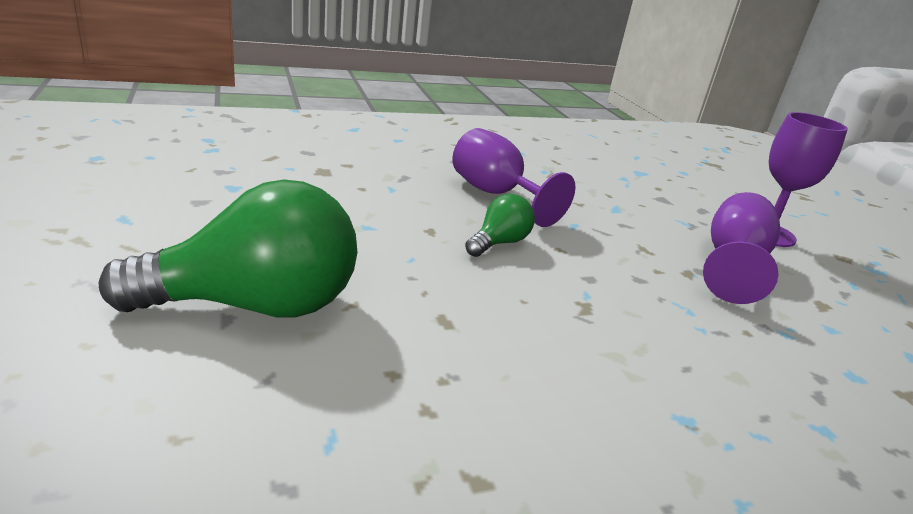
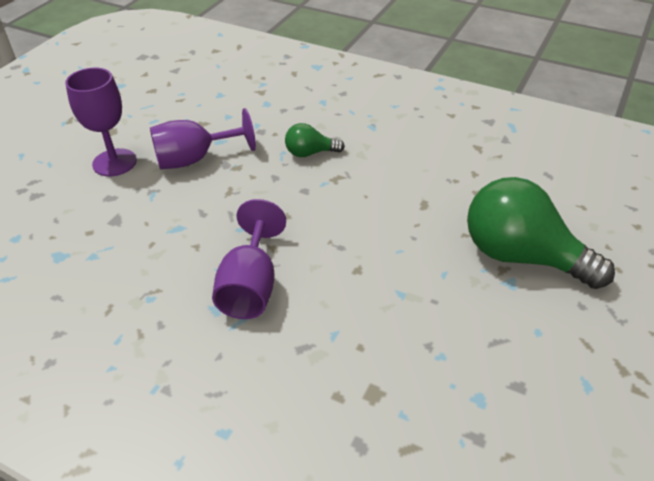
camera: 130 degrees left, 15 degrees up
green light bulb [465,194,535,257] -> green light bulb moved to [285,123,345,157]

